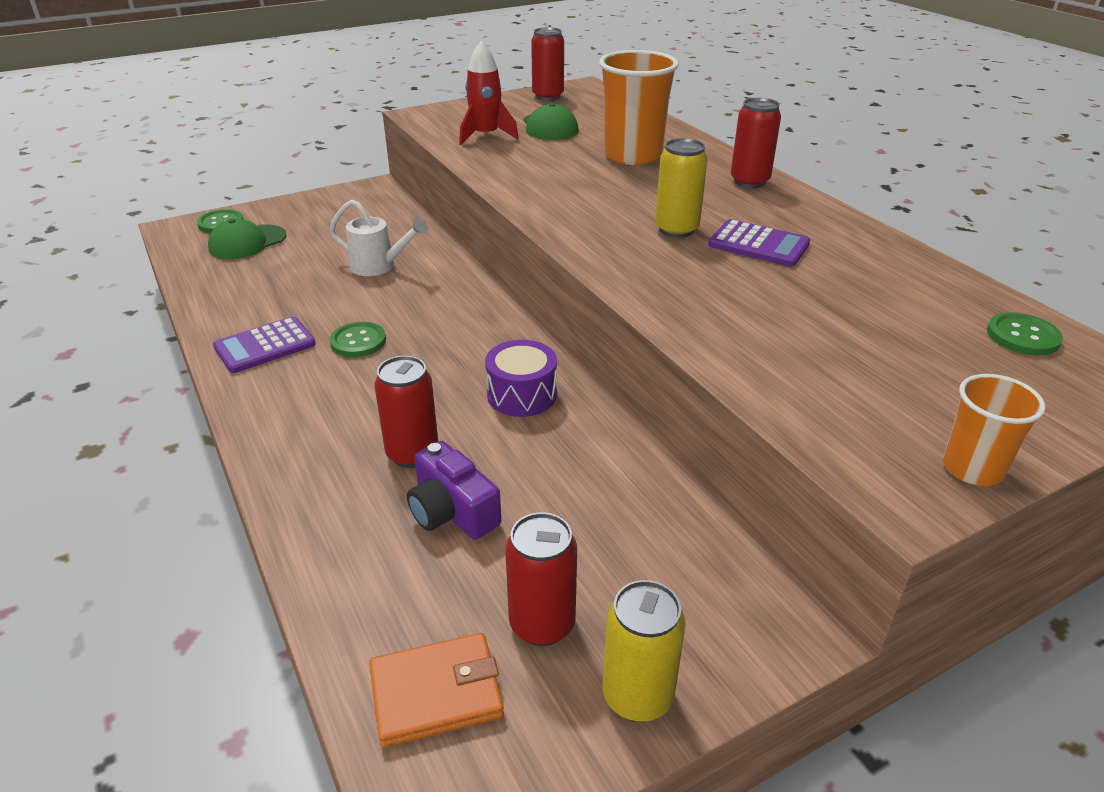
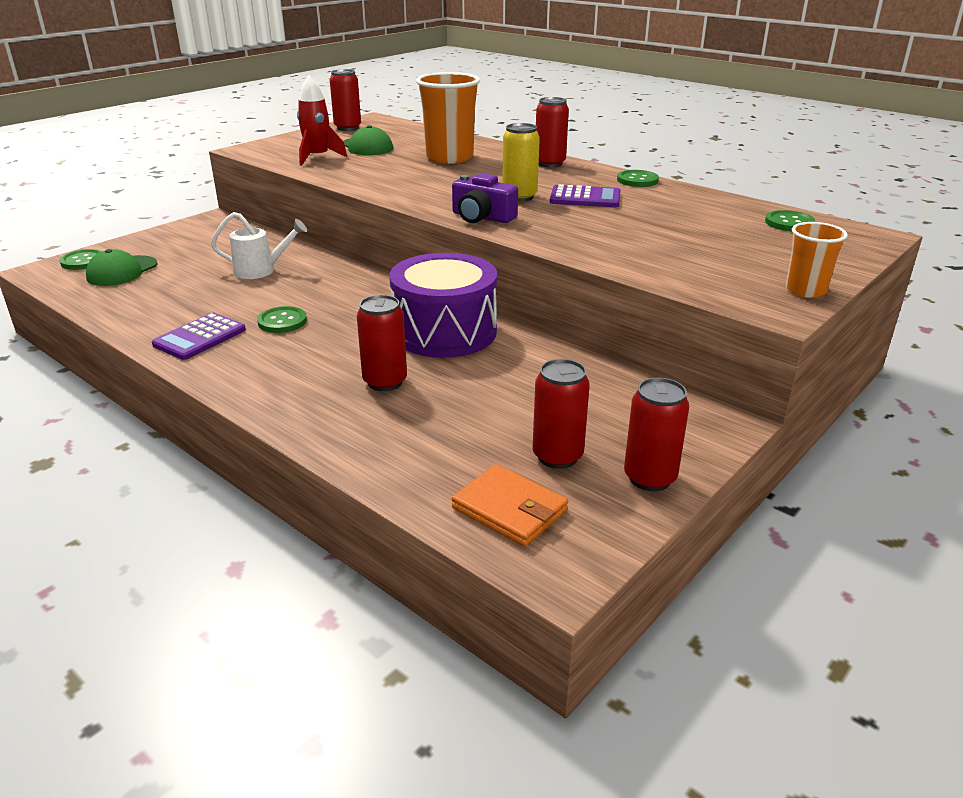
camera: 20 degrees left, 5 degrees down
orange wallet [369,633,504,748] -> orange wallet turned 75 degrees clockwise [452,464,568,547]
purple camera [407,441,501,540] -> purple camera moved to [452,173,518,223]
purple drum [485,340,557,417] -> purple drum [389,253,497,358], size x1.80
yellow can [603,580,686,722] -> red can [624,378,689,491]
none -> green button [617,170,659,187]

